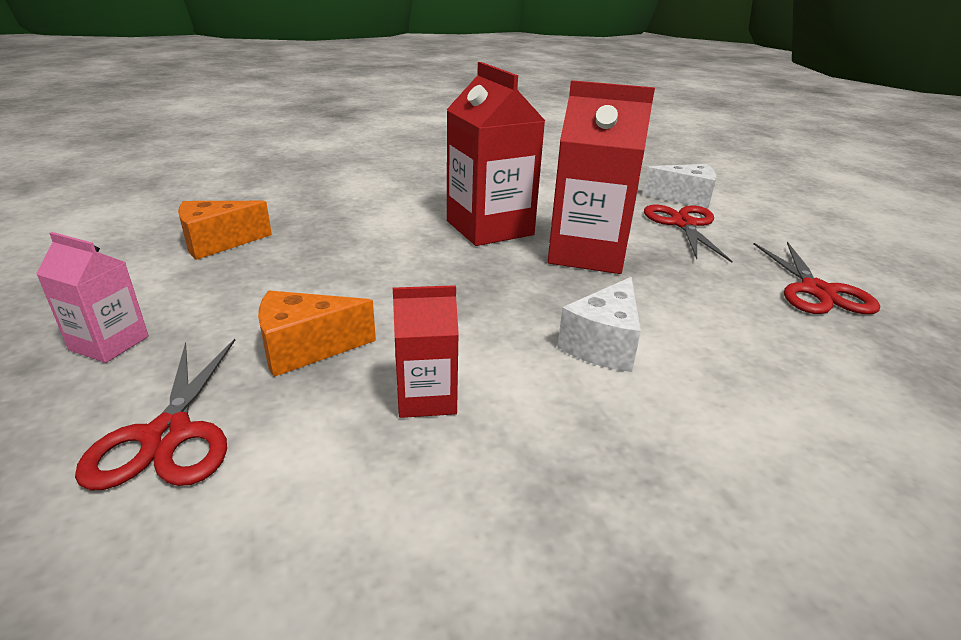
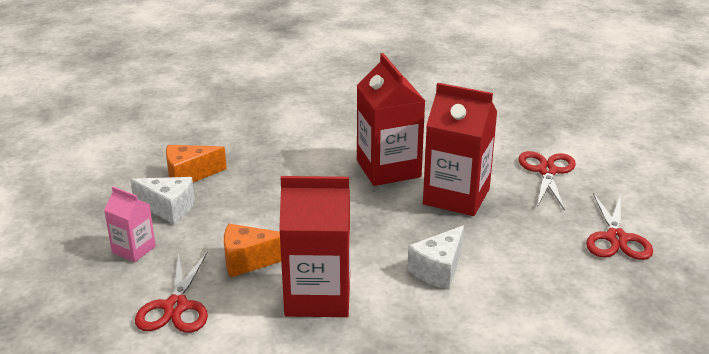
camera: 10 degrees right, 0 degrees up
red carton [393,285,459,418] -> red carton [279,176,350,317], size x1.89
white cheese [643,164,716,209] -> white cheese moved to [130,177,195,224]

